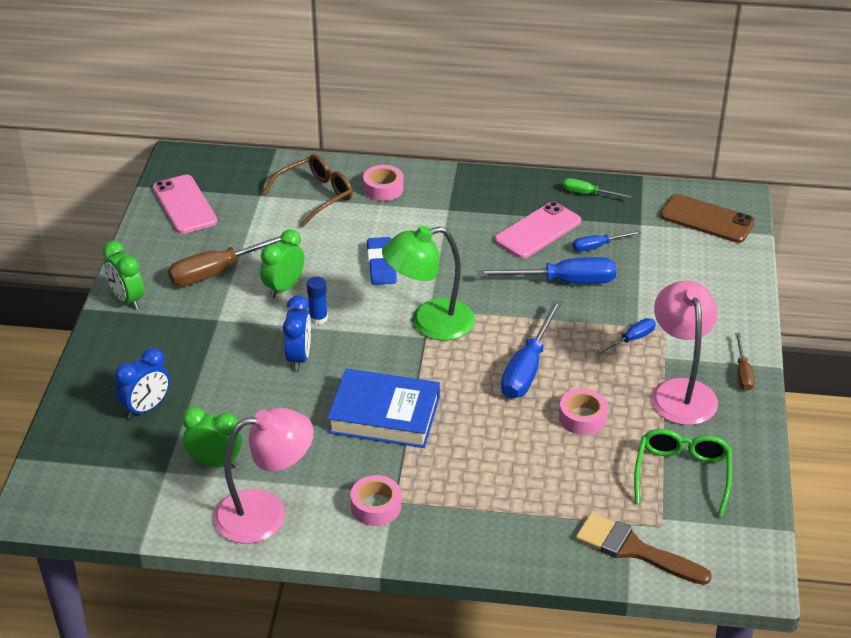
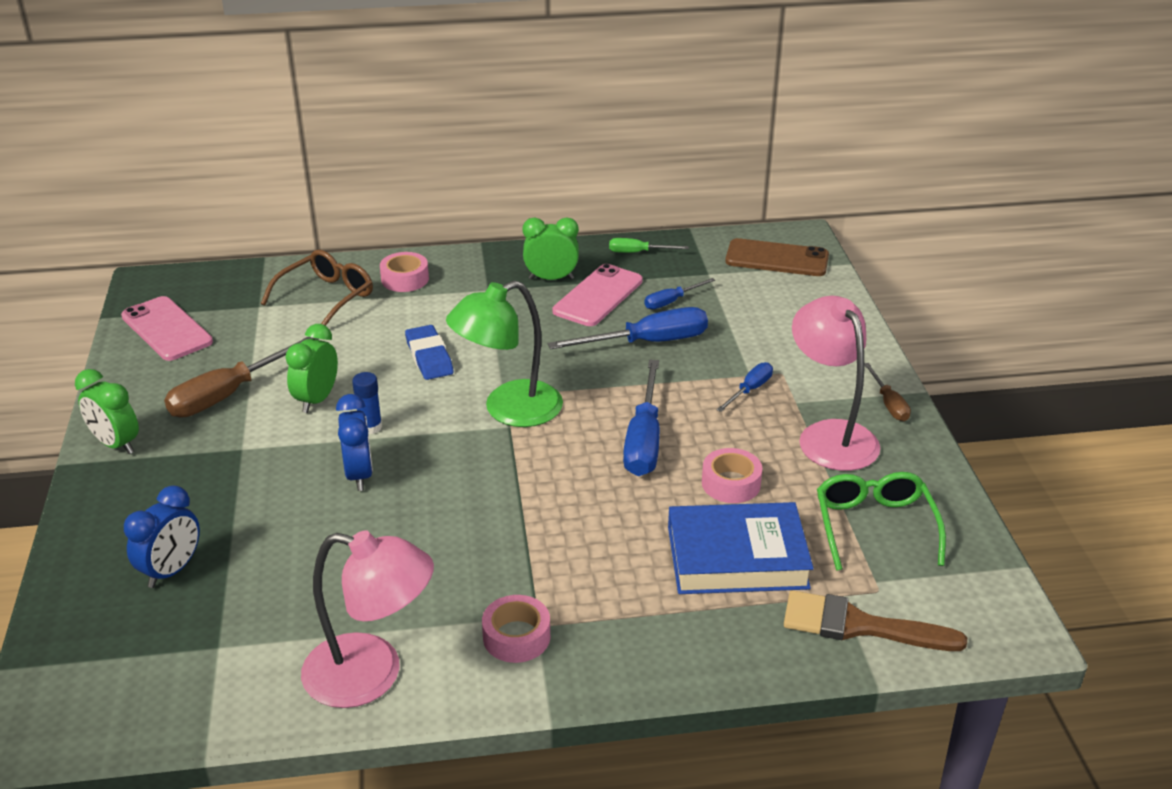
camera: 15 degrees left, 5 degrees down
green clock [182,407,242,468] -> green clock moved to [523,217,579,280]
pink lamp [214,408,314,544] -> pink lamp turned 45 degrees clockwise [301,530,434,708]
blue book [327,369,440,448] -> blue book moved to [668,502,814,594]

